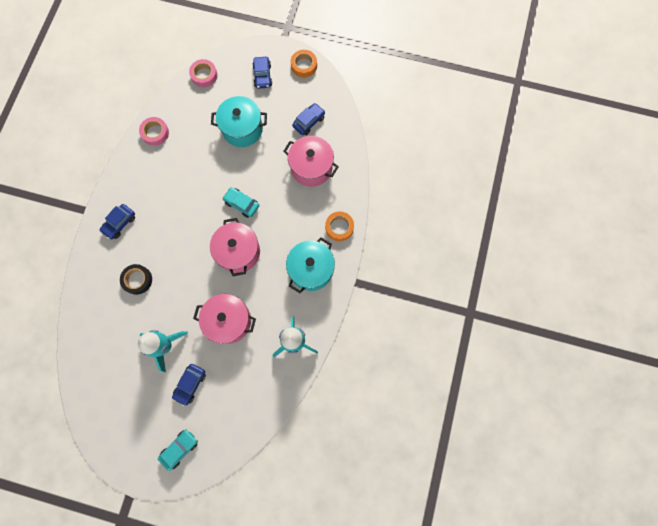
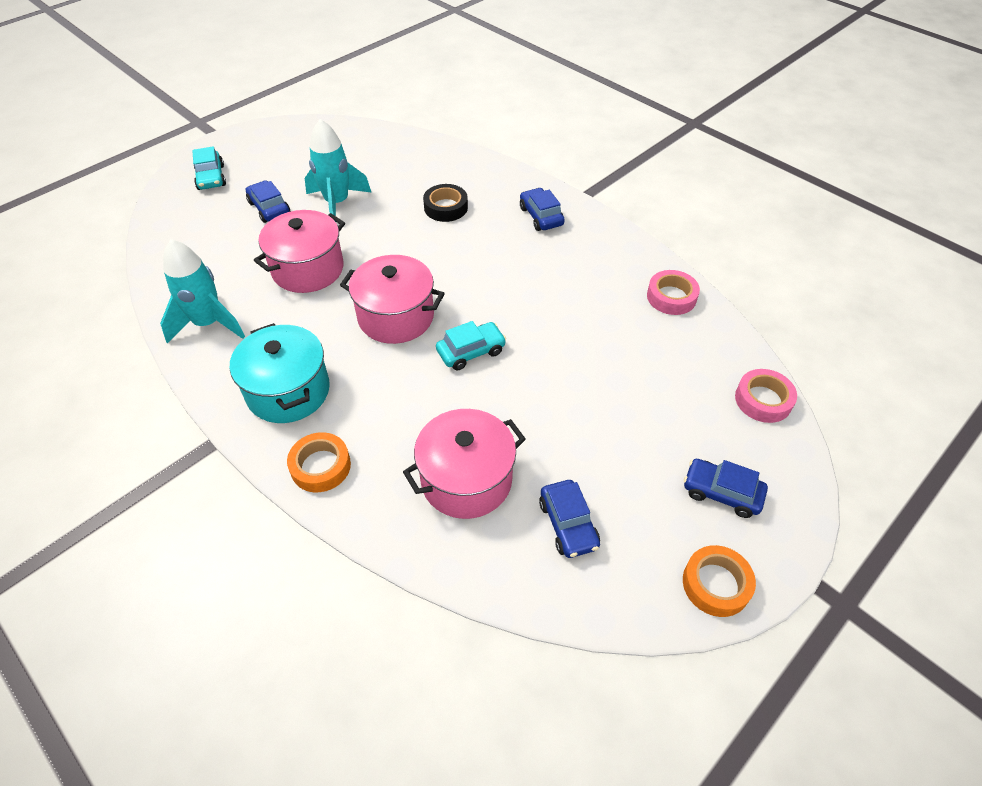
camera: 120 degrees right, 25 degrees down
turquoise pot [211,96,267,147] -> none

